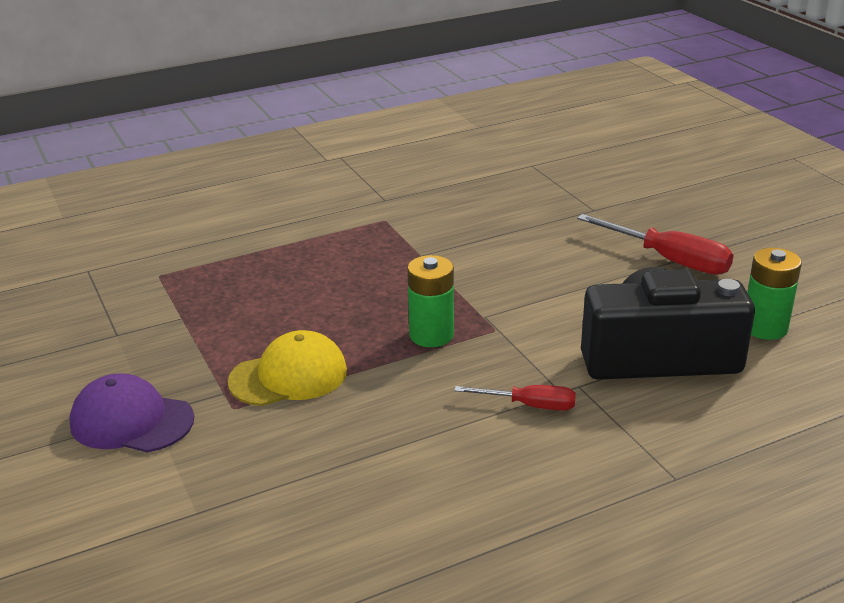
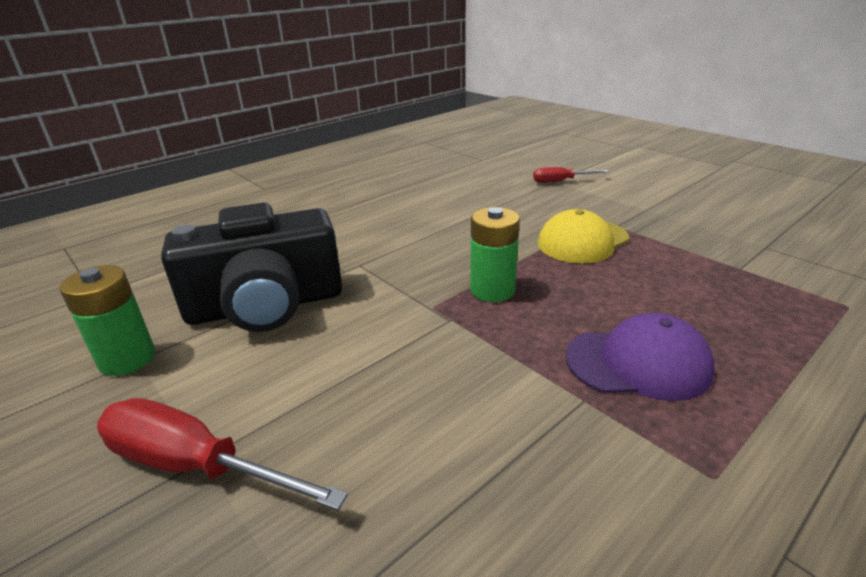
camera: 165 degrees right, 0 degrees up
purple cap [69,373,194,452] -> purple cap moved to [566,313,715,401]
red screwdriver [454,385,576,411] -> red screwdriver moved to [533,167,609,183]

